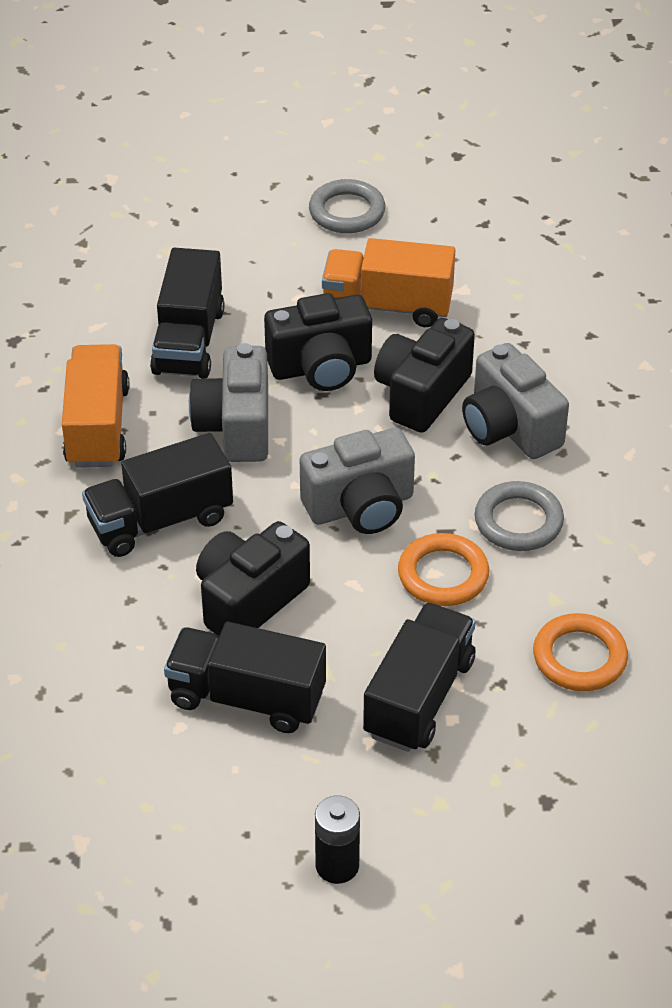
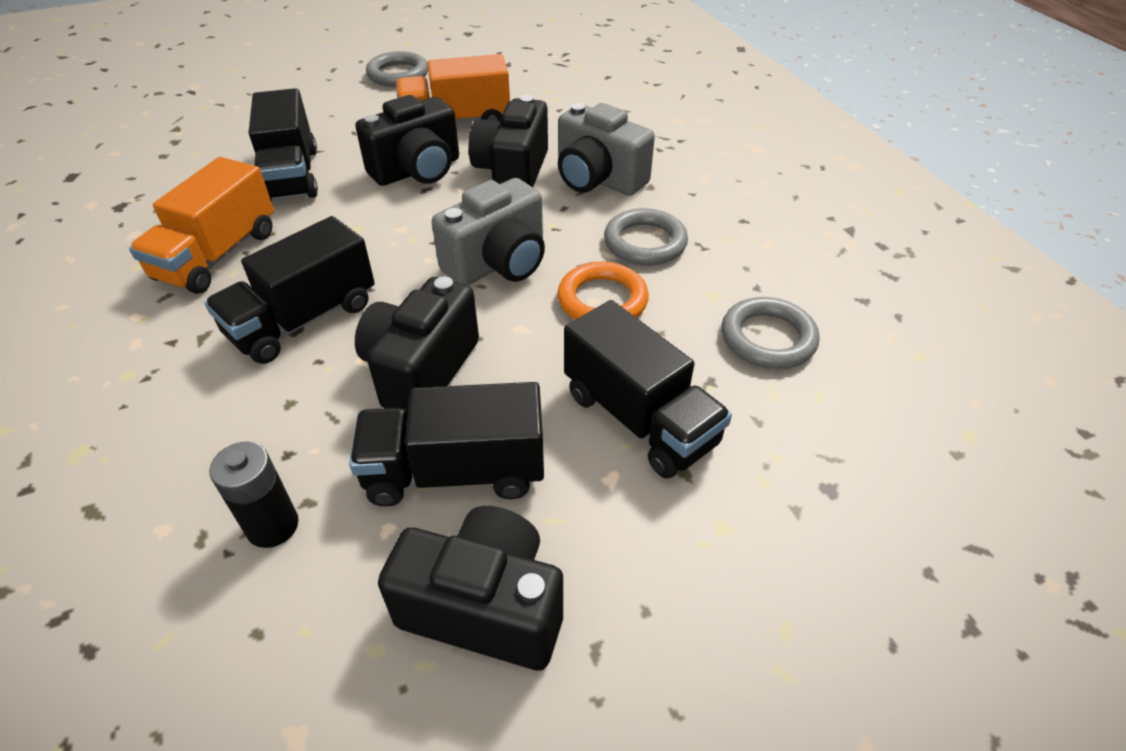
camera: 20 degrees left, 0 degrees up
orange truck [62,344,129,468] -> orange truck turned 135 degrees counterclockwise [129,157,274,294]
grey camera [189,343,268,462] -> none
black battery [315,795,360,884] -> black battery moved to [209,442,299,548]
black truck [363,602,476,752] -> black truck turned 135 degrees clockwise [564,300,732,479]
orange ring [533,613,628,691] -> grey ring [722,297,820,369]
none -> black camera [378,506,563,671]

